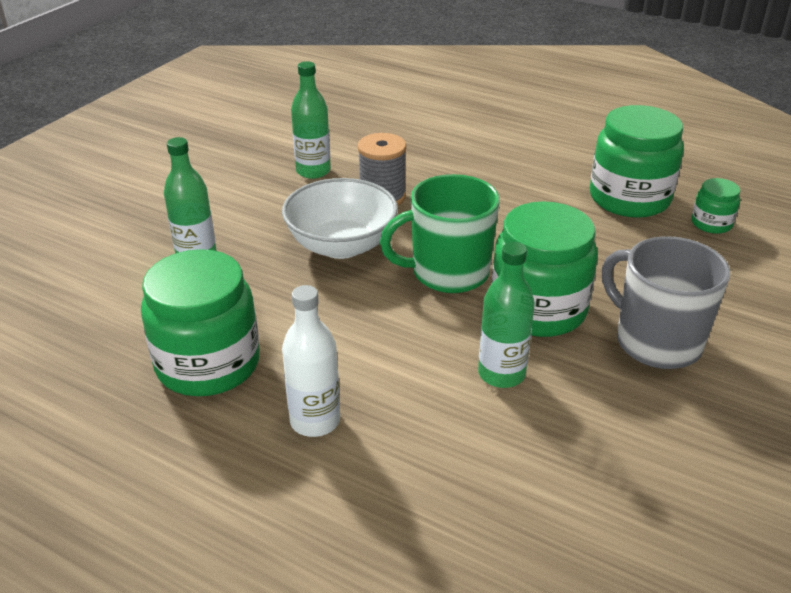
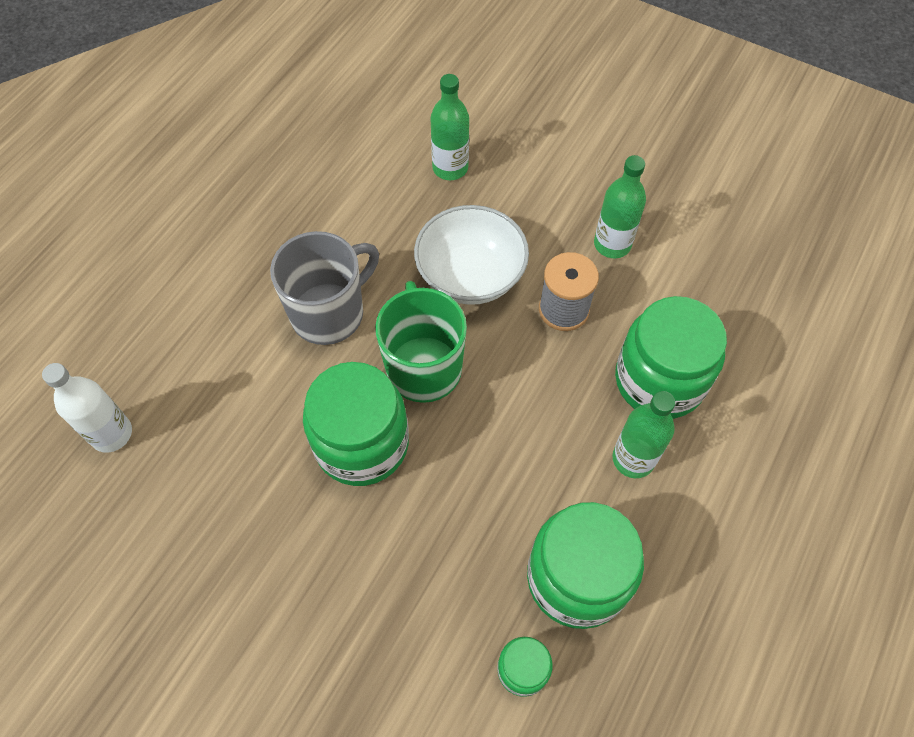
camera: 90 degrees right, 25 degrees up
green jar [141,249,260,396] -> green jar moved to [615,296,727,419]
white bottle [282,285,340,437] -> white bottle moved to [42,363,132,453]
green bottle [478,242,535,388] -> green bottle moved to [612,391,675,478]
grey mug [602,236,730,369] -> grey mug moved to [270,231,379,345]

